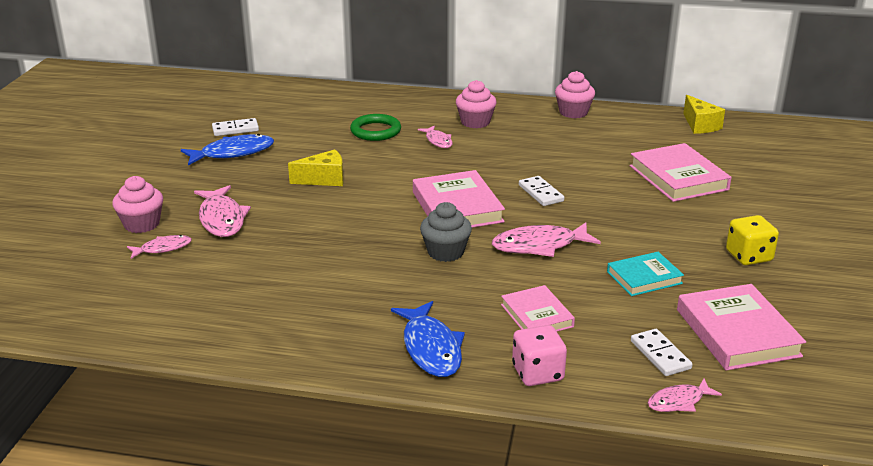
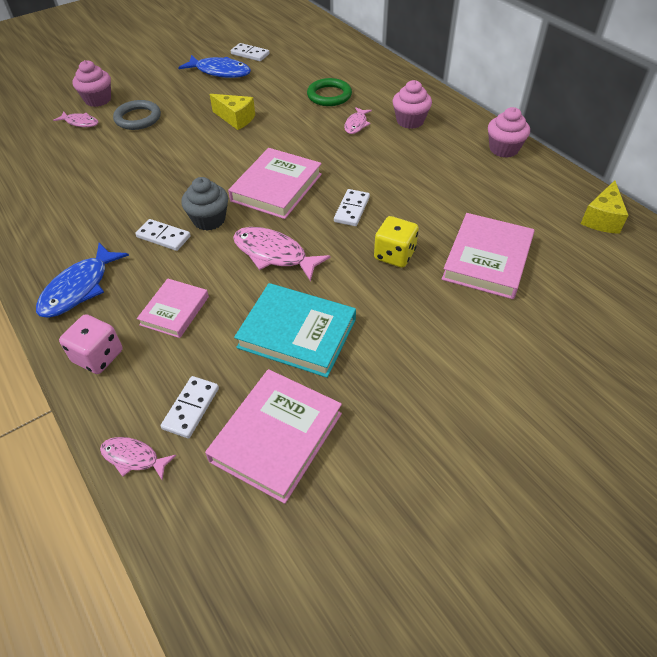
camera: 45 degrees right, 20 degrees up
pink fish [194,185,251,237] -> grey ring [113,100,161,130]
turquoise book [607,252,684,296] -> turquoise book [234,283,356,378], size x1.62
yellow dice [726,215,779,265] -> yellow dice moved to [374,216,419,268]
none -> white domino [135,219,191,251]

